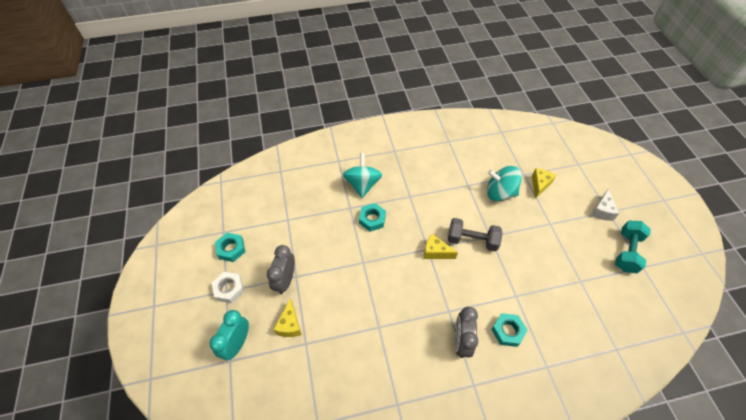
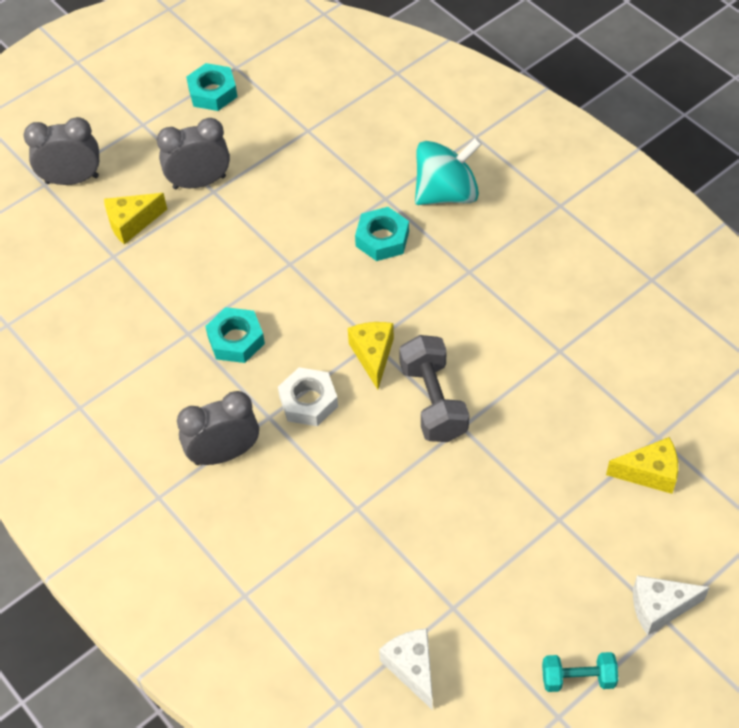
camera: 65 degrees right, 0 degrees up
turquoise clock [210,310,249,360] -> grey clock [23,117,99,185]
white nut [212,272,244,303] -> white nut moved to [278,367,338,426]
turquoise spinning top [487,166,522,201] -> none
turquoise nut [491,313,528,347] -> turquoise nut moved to [205,307,265,363]
turquoise dumbbell [615,221,651,273] -> turquoise dumbbell [542,652,618,692], size x0.62
none -> white cheese [379,628,433,709]

